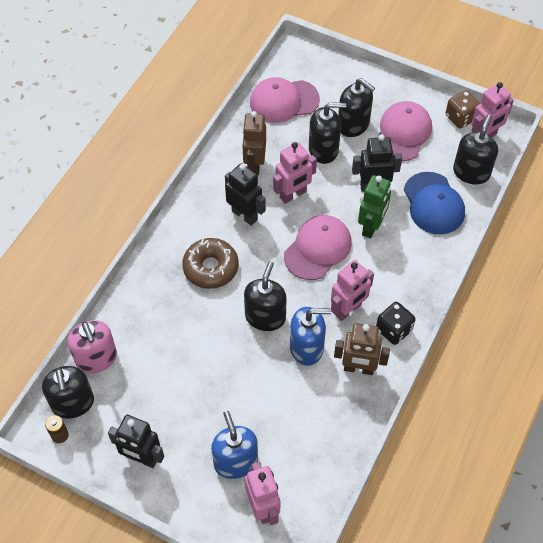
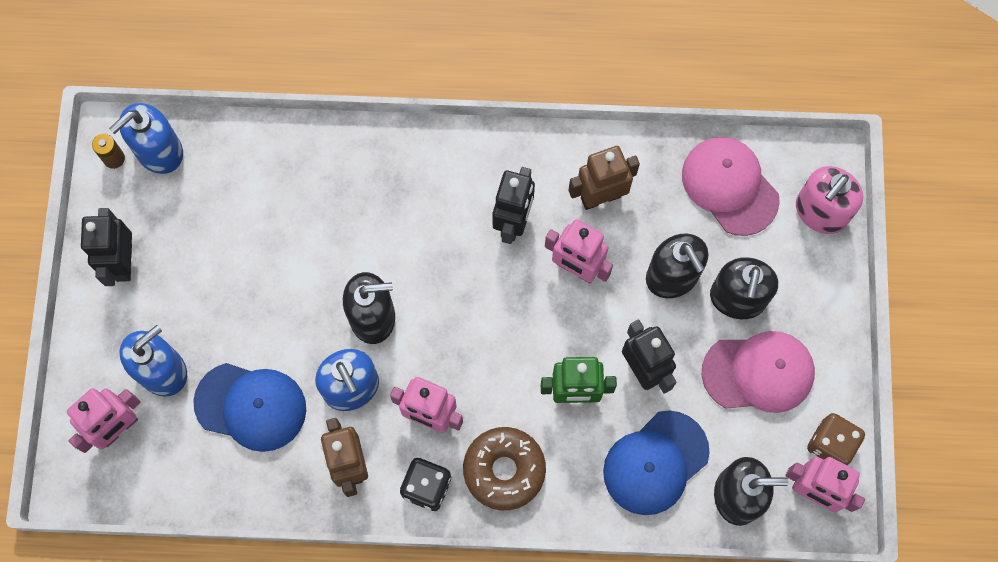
camera: 65 degrees right, 15 degrees up
black soap dispenser [42,366,94,418] -> blue soap dispenser [109,103,183,174]
pink soap dispenser [68,320,117,374] -> pink soap dispenser moved to [796,166,863,234]
brown donut [182,238,239,289] -> brown donut moved to [463,427,546,510]
pink cap [284,215,352,280] -> none
none -> blue cap [193,363,306,452]

